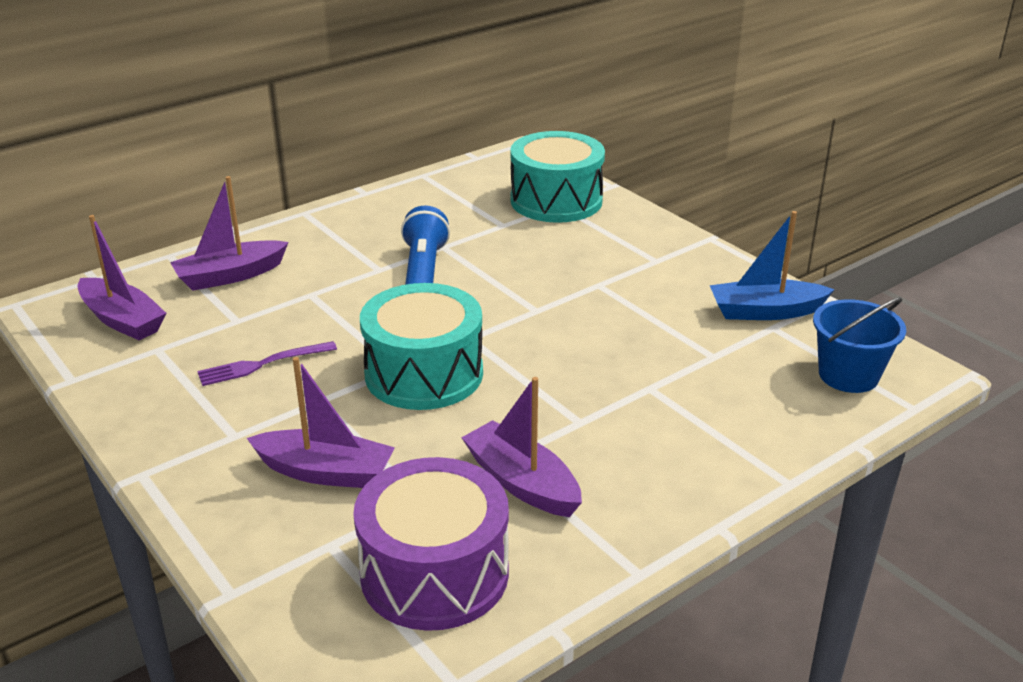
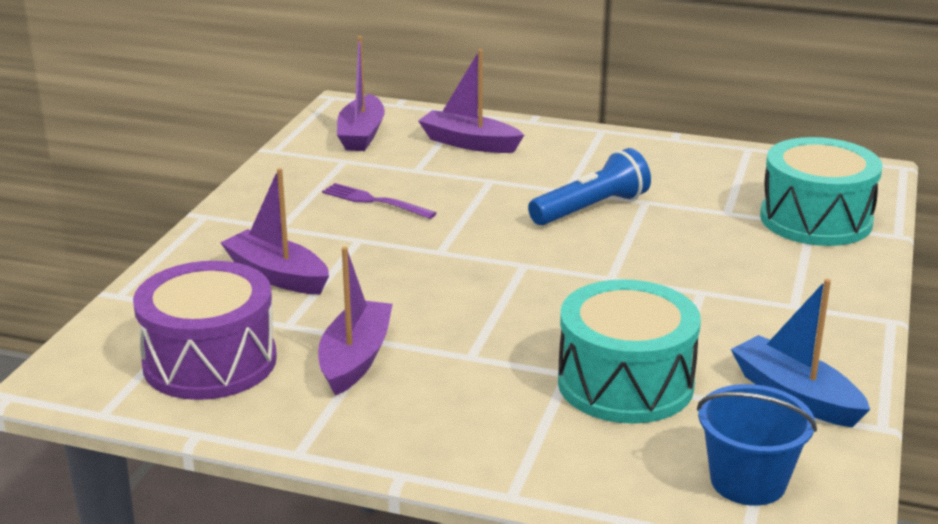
camera: 55 degrees right, 5 degrees down
purple boat [247,357,395,488] -> purple boat turned 150 degrees clockwise [220,168,329,294]
turquoise drum [360,283,483,410] -> turquoise drum moved to [558,279,701,424]

